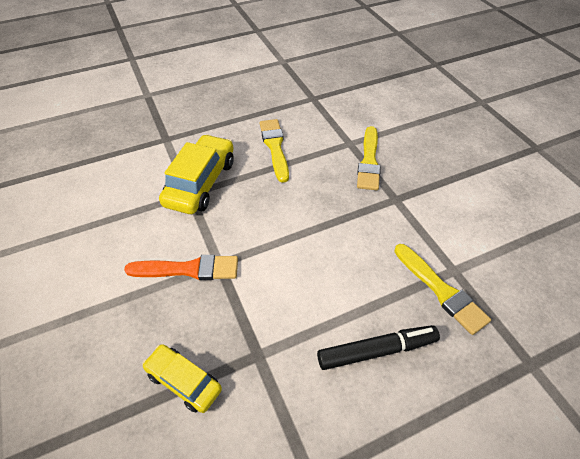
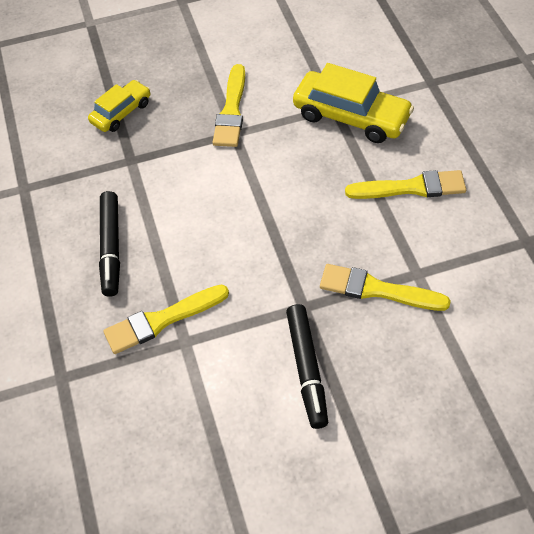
camera: 100 degrees right, 5 degrees up
orange brush [124,255,238,280] -> yellow brush [213,64,245,147]
none -> black marker [286,304,328,429]

